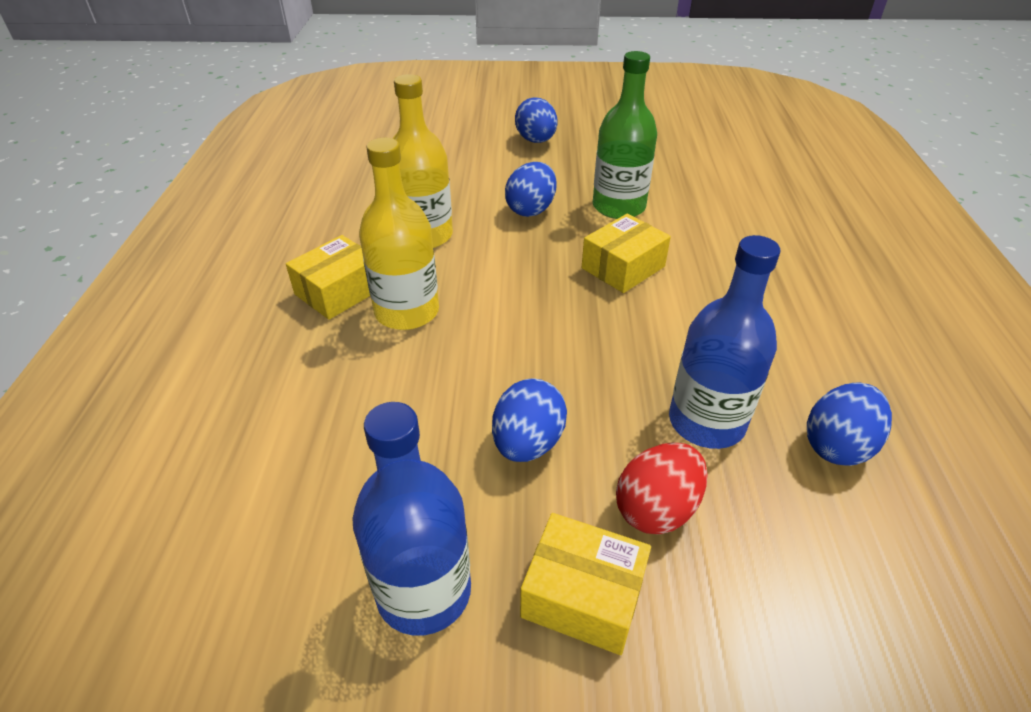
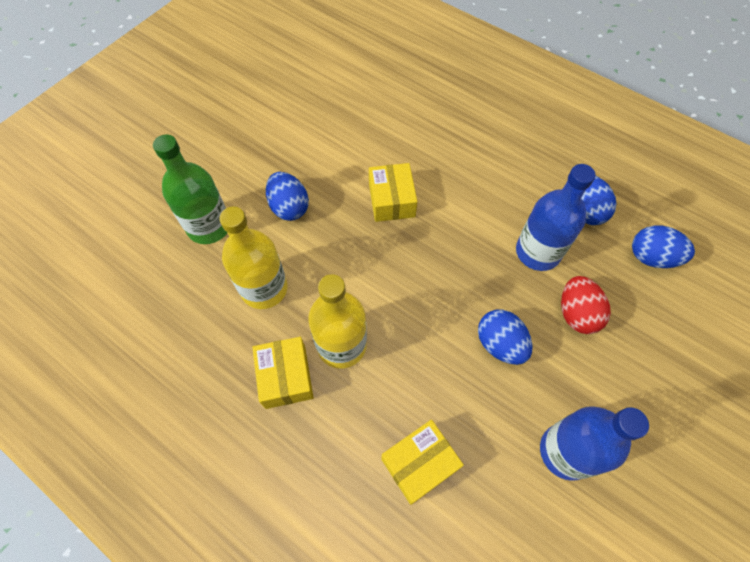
camera: 55 degrees left, 20 degrees up
blue egg [515,98,557,143] -> blue egg moved to [632,225,695,268]
yellow box [520,513,651,655] -> yellow box moved to [381,420,464,505]
green bottle [593,51,657,219] -> green bottle moved to [153,134,227,244]

